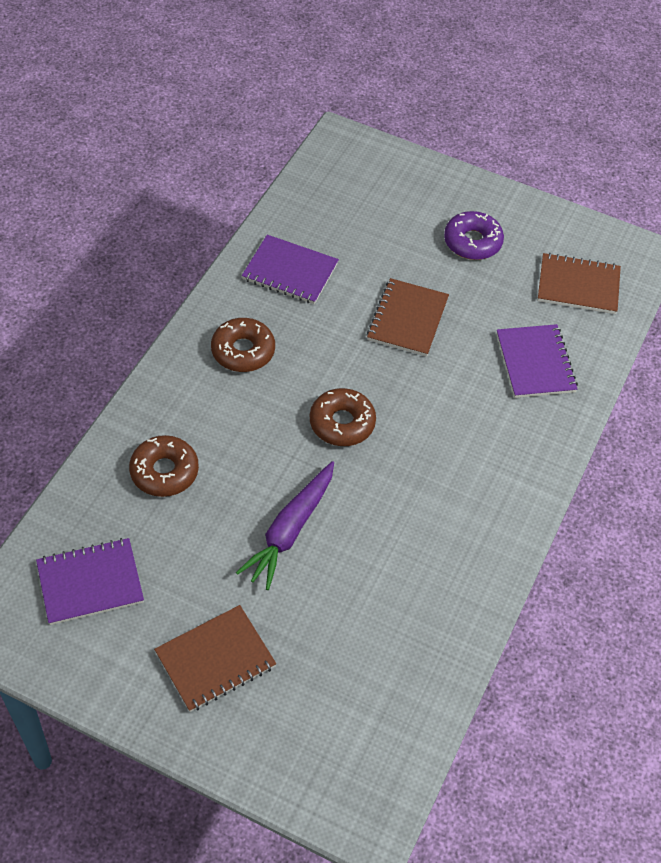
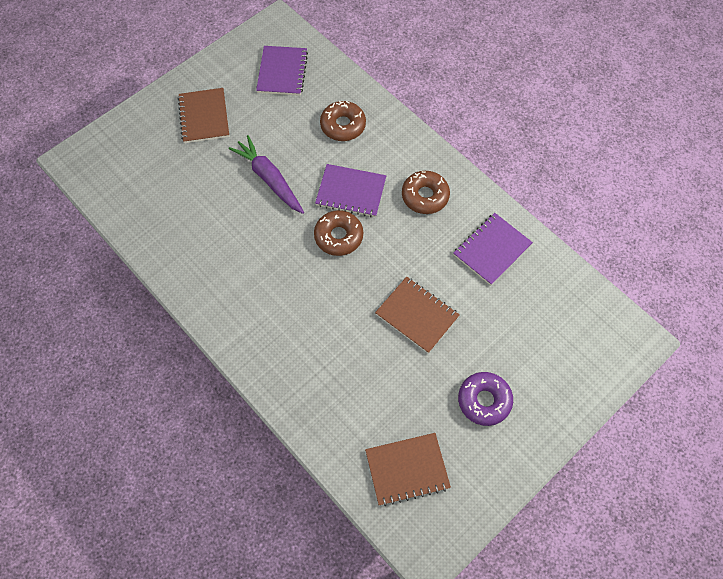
camera: 115 degrees right, 10 degrees up
purple notebook [496,324,578,398] -> purple notebook moved to [315,164,386,217]
brown notebook [538,253,621,314] -> brown notebook turned 45 degrees clockwise [365,433,451,506]

